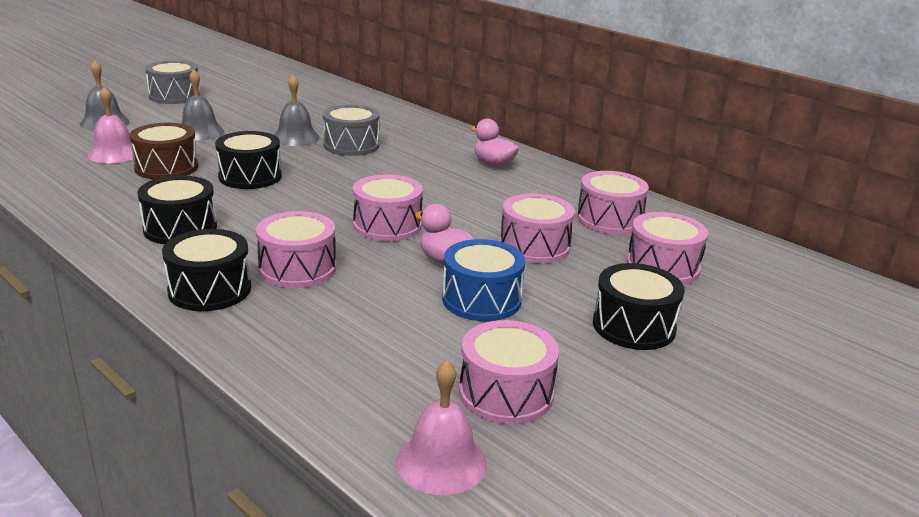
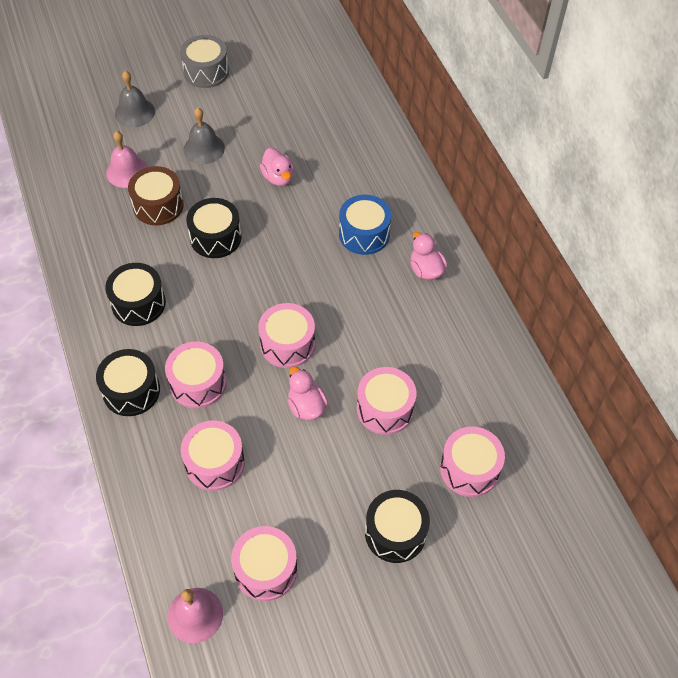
camera: 25 degrees right, 30 degrees up
grey bell [274,75,320,146] -> pink duck [260,148,294,186]
grey drum [323,105,379,156] -> none
blue drum [442,239,526,321] -> blue drum moved to [339,195,391,255]
pink drum [577,171,649,234] -> pink drum moved to [181,420,245,491]

